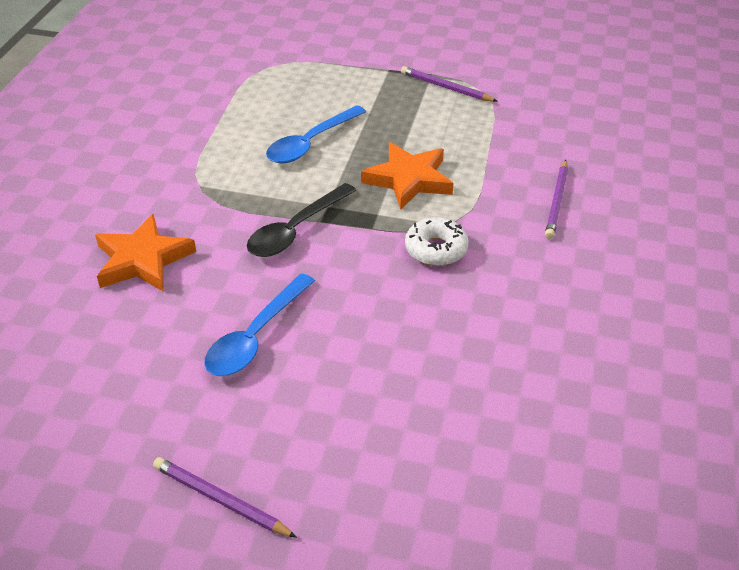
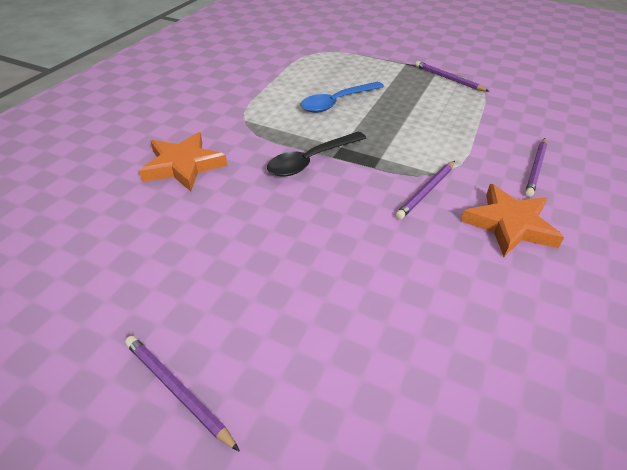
camera: 10 degrees right, 0 degrees up
blue spoon [205,273,315,376] -> none
orange star [361,142,453,210] -> orange star moved to [461,184,564,257]
white donut [405,217,469,266] -> purple pencil [395,161,455,220]

